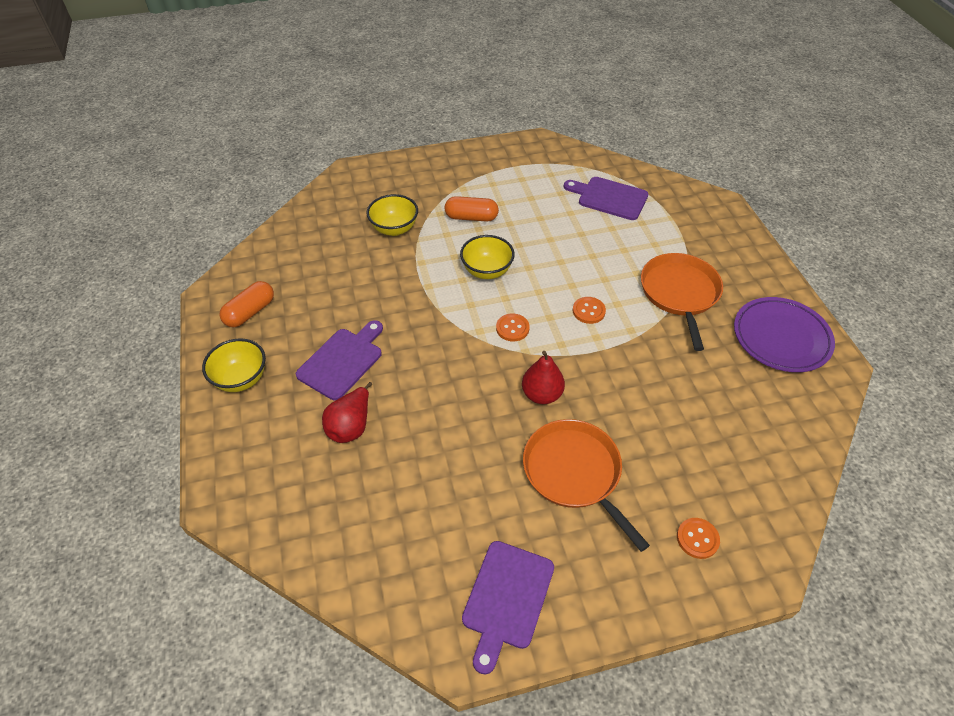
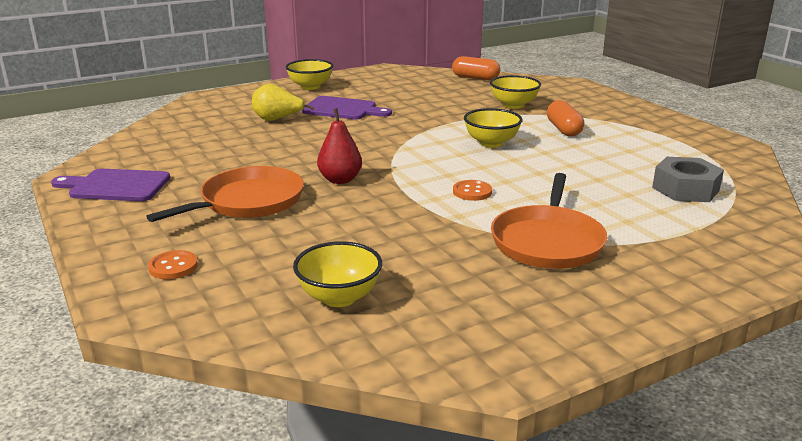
camera: 75 degrees right, 25 degrees down
orange capsule [219,281,274,328] -> orange capsule moved to [452,56,500,80]
red pear [322,382,372,443] -> yellow pear [252,84,315,121]
orange button [496,313,530,341] -> none
purple cutting board [564,177,648,220] -> grey nut [652,157,724,202]
orange pan [641,253,723,351] -> orange pan turned 120 degrees clockwise [491,173,607,269]
purple plate [734,297,835,372] -> none
none -> yellow bowl [293,241,382,307]

